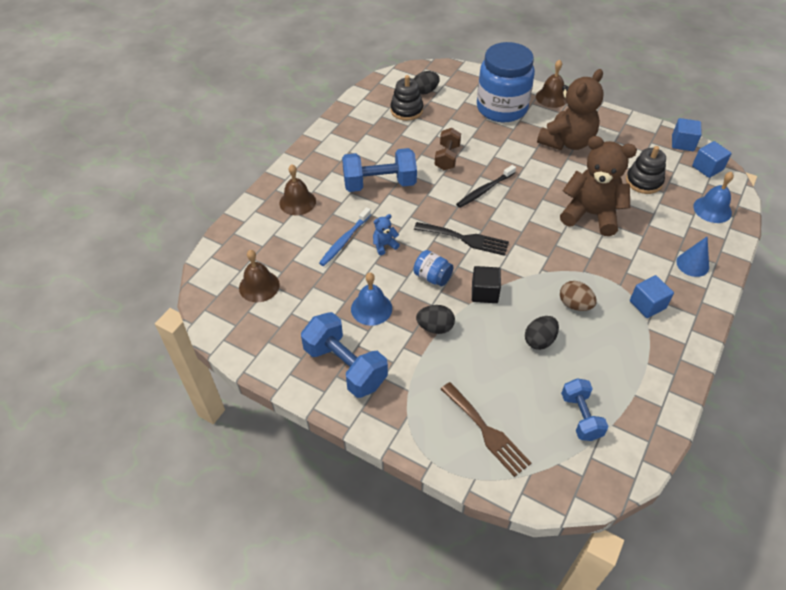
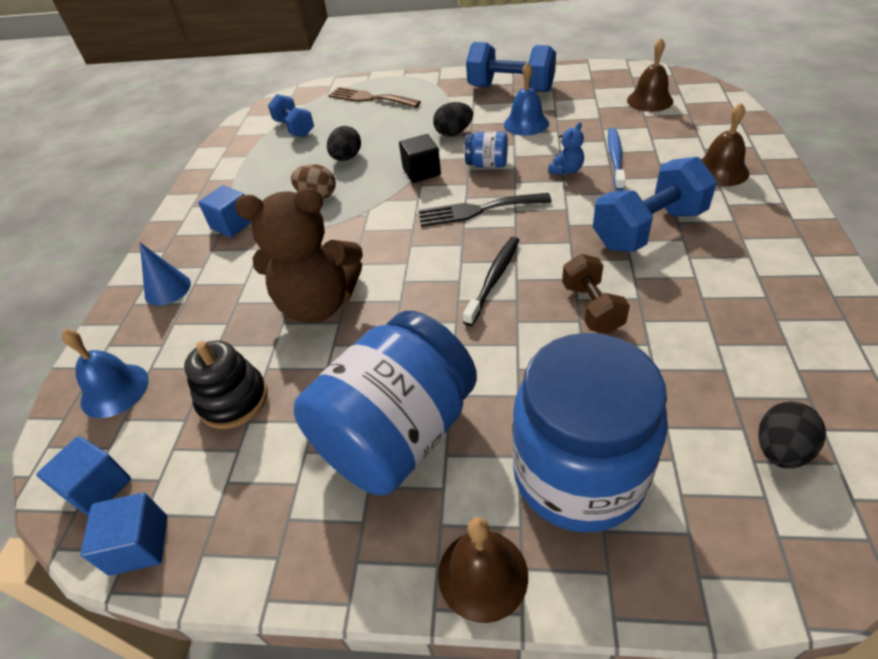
camera: 160 degrees right, 5 degrees down
black stacking toy [390,75,423,121] -> none
brown teddy bear [537,69,604,150] -> blue jar [294,311,477,495]

